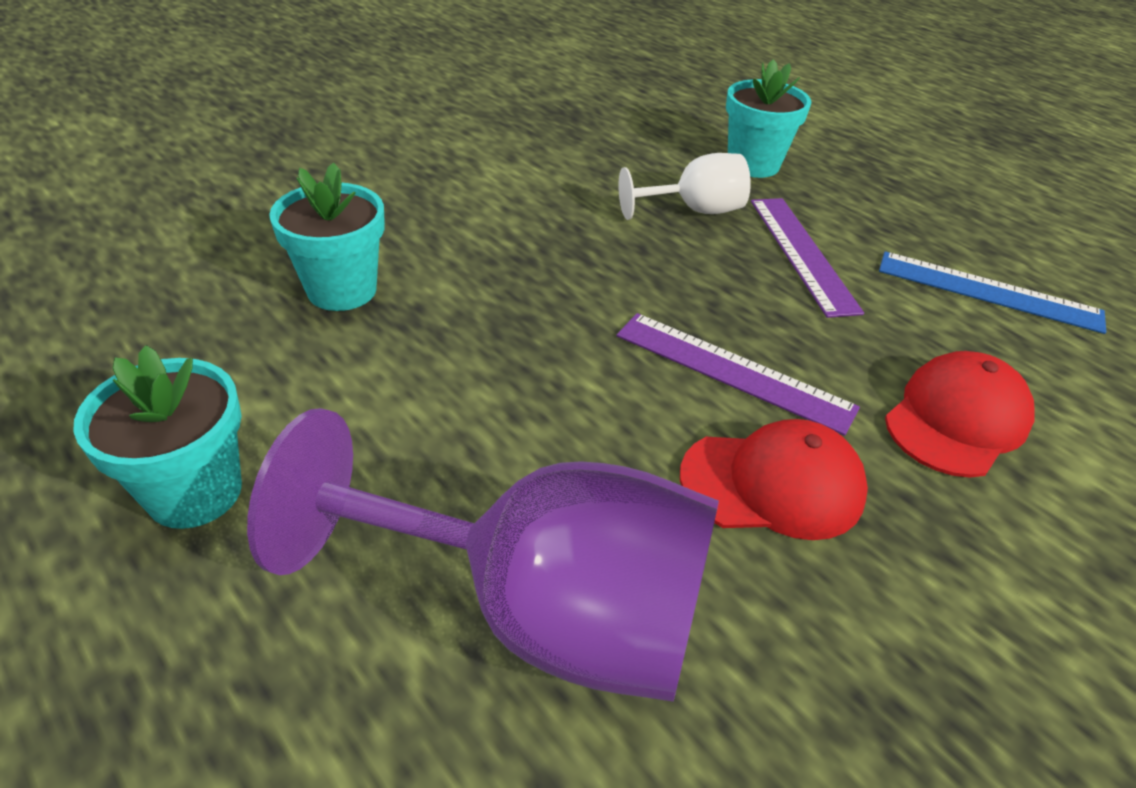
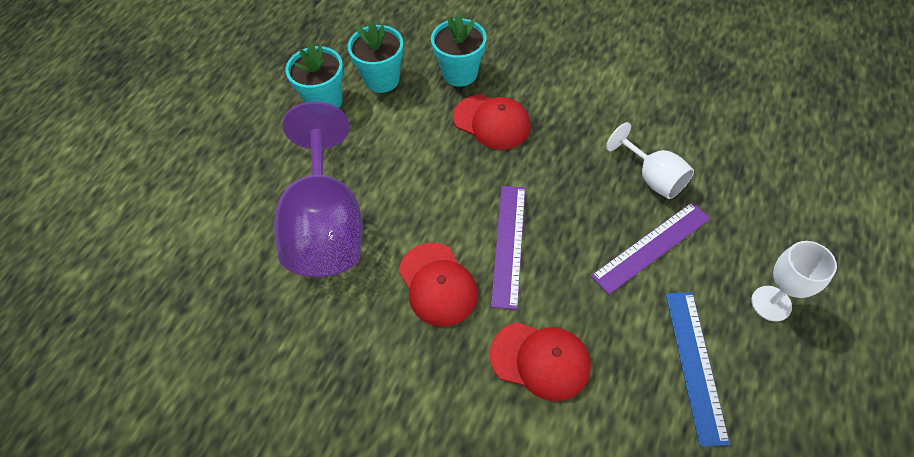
camera: 70 degrees right, 15 degrees up
turquoise flower pot [726,59,811,178] -> turquoise flower pot moved to [348,21,404,93]
none -> red cap [453,94,531,150]
none -> white goblet [751,241,837,322]

